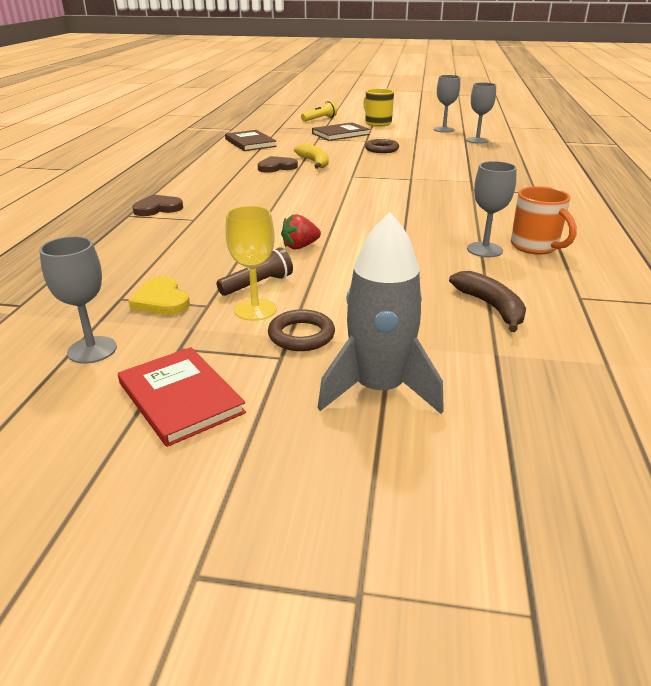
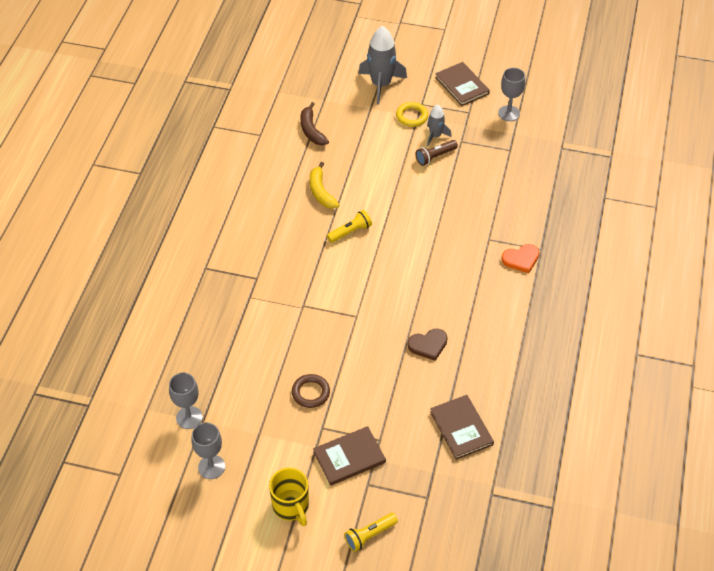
camera: 175 degrees left, 20 degrees up
red book [118,347,246,447] -> brown book [435,62,490,106]
yellow heart [128,277,190,315] -> none
brown heart [132,195,183,216] -> orange heart [501,244,540,273]
yellow goblet [225,206,277,321] -> grey rocket [427,105,452,146]
brown ring [268,309,335,351] -> yellow ring [396,102,428,127]
red strawberry [281,214,321,250] -> none
yellow banana [294,143,329,169] -> yellow banana moved to [310,162,339,209]
grey goblet [467,161,517,257] -> none
orange mug [511,186,577,255] -> none
none -> yellow flashlight [327,210,372,243]

